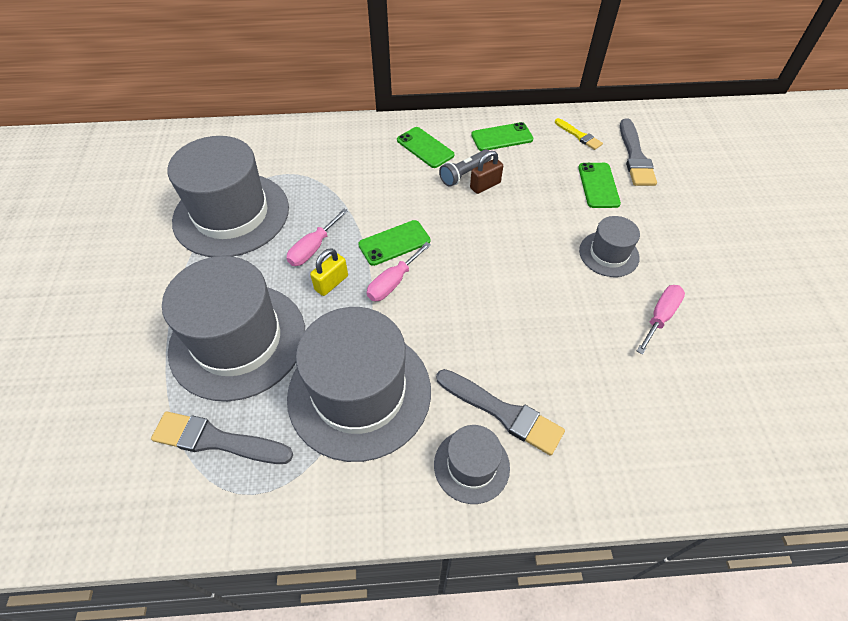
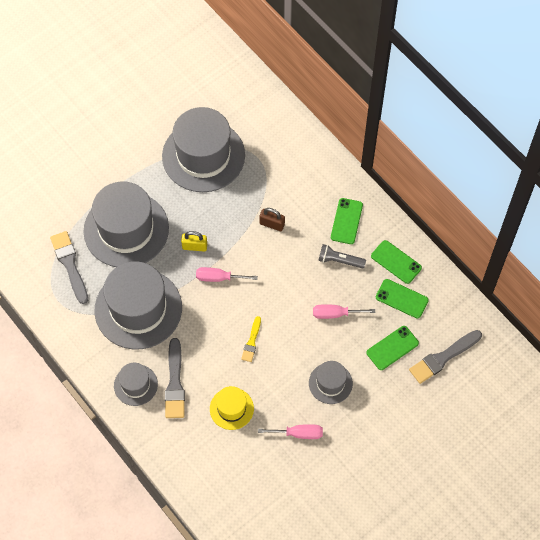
camera: 55 degrees right, 10 degrees up
pink screwdriver [287,209,348,266] -> pink screwdriver moved to [313,304,375,319]
green phone [358,220,430,266] -> green phone moved to [376,279,429,318]
brown padlock [470,151,503,194] -> brown padlock moved to [259,208,285,231]
yellow brush [555,118,603,150] -> yellow brush moved to [241,316,261,362]
none -> yellow hat [210,386,254,430]

